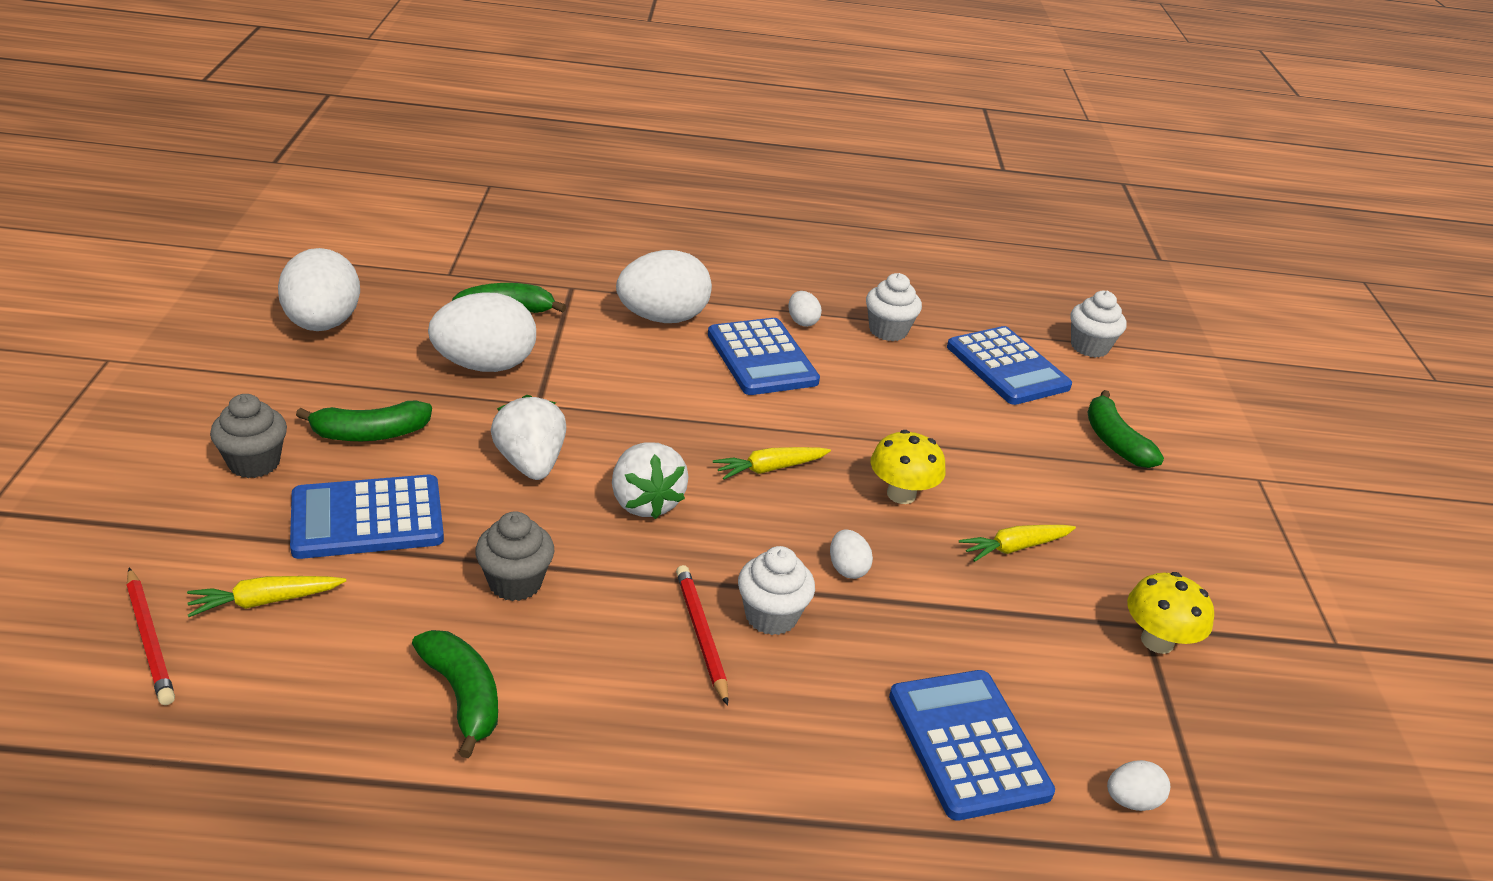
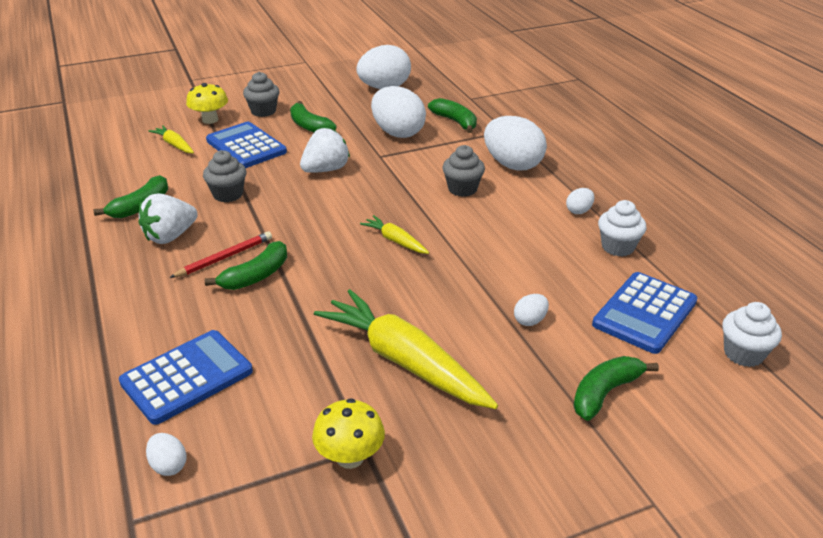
camera: 70 degrees right, 0 degrees up
red pencil [126,568,175,705] -> none
white strawberry [612,442,688,519] -> white strawberry moved to [139,193,198,244]
blue calculator [708,318,820,395] -> none
white cupcake [738,546,815,635] -> green banana [205,241,287,290]
white egg [830,529,873,579] -> white egg moved to [514,294,549,326]
yellow mushroom [870,430,945,504] -> yellow mushroom moved to [186,83,228,124]
yellow carrot [959,525,1076,562] -> yellow carrot [314,289,498,409], size x2.14
none -> grey cupcake [442,145,485,197]

